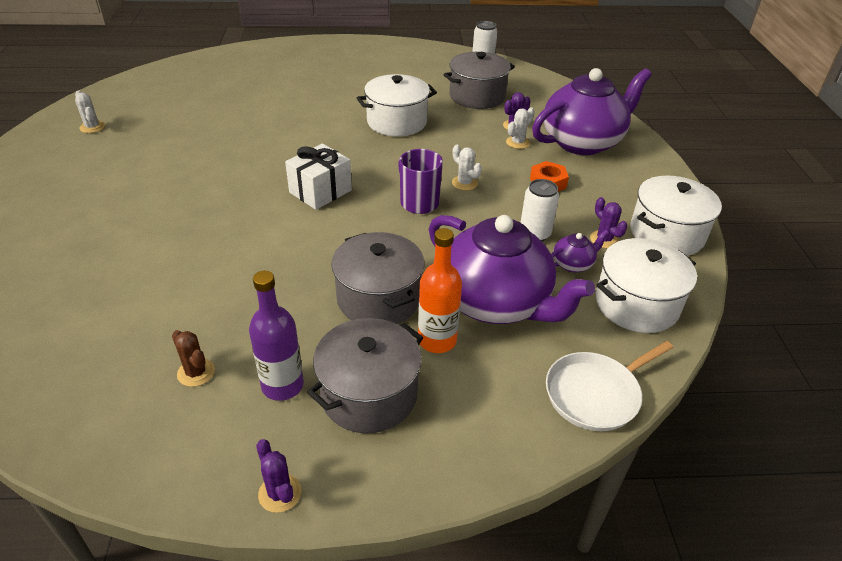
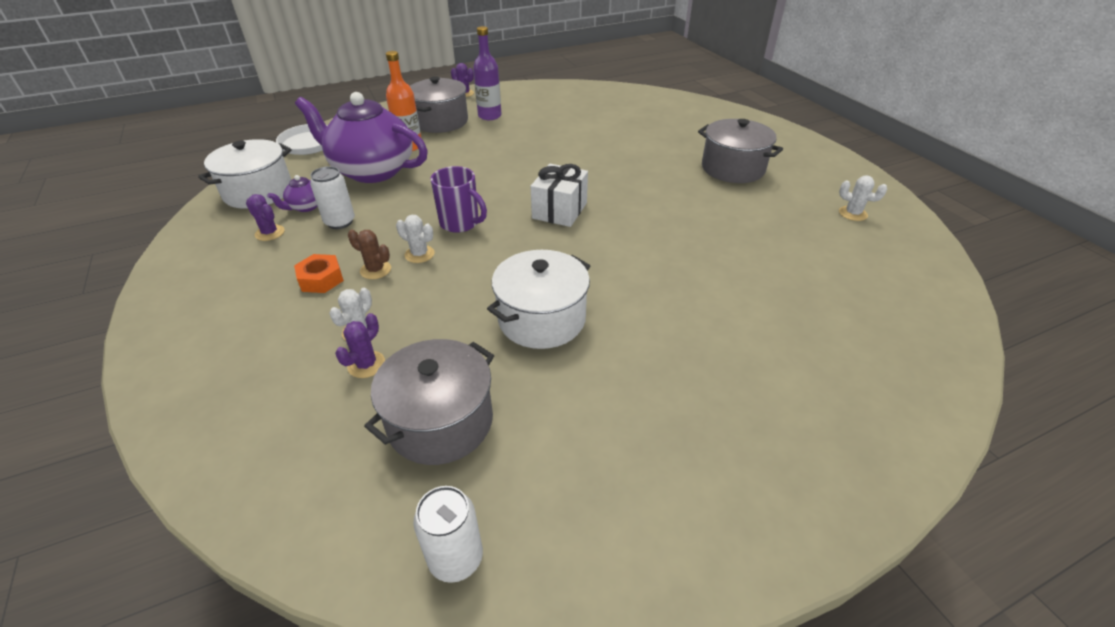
camera: 160 degrees right, 0 degrees up
brown cactus [172,330,215,387] -> brown cactus moved to [348,229,391,279]
grey pot [331,232,425,324] -> grey pot moved to [698,119,783,183]
purple teapot [532,68,652,155] -> none
white pot [630,176,722,256] -> none

